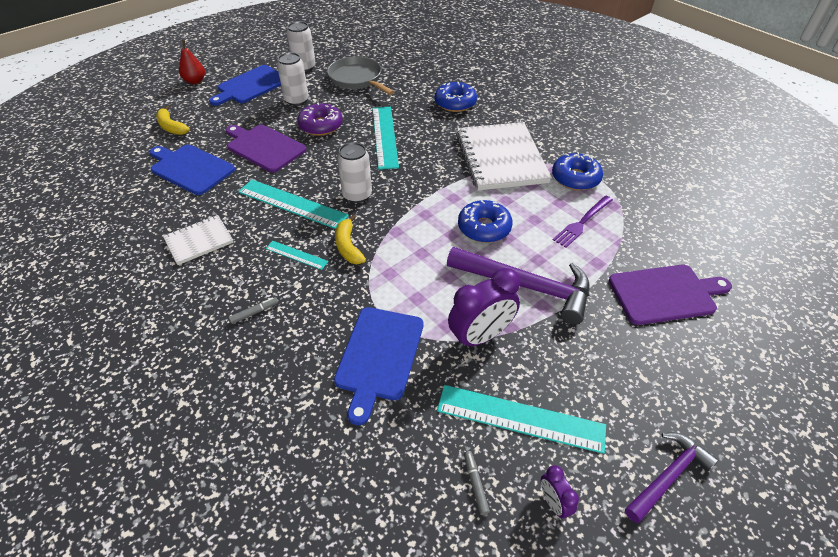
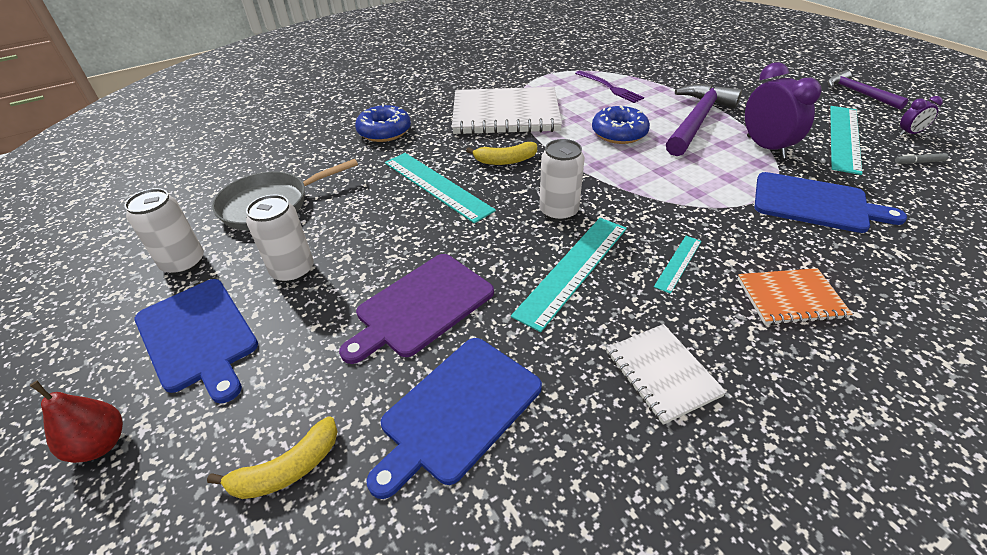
camera: 80 degrees left, 5 degrees down
grey marker [229,297,278,324] -> orange notebook [737,268,853,325]
purple donut [297,103,343,136] -> none
yellow banana [335,215,366,264] -> yellow banana moved to [466,142,537,165]
turquoise ruler [372,107,399,170] -> turquoise ruler turned 45 degrees clockwise [385,153,496,223]
blue donut [552,152,603,191] -> none
purple cutting board [609,265,732,325] -> none

